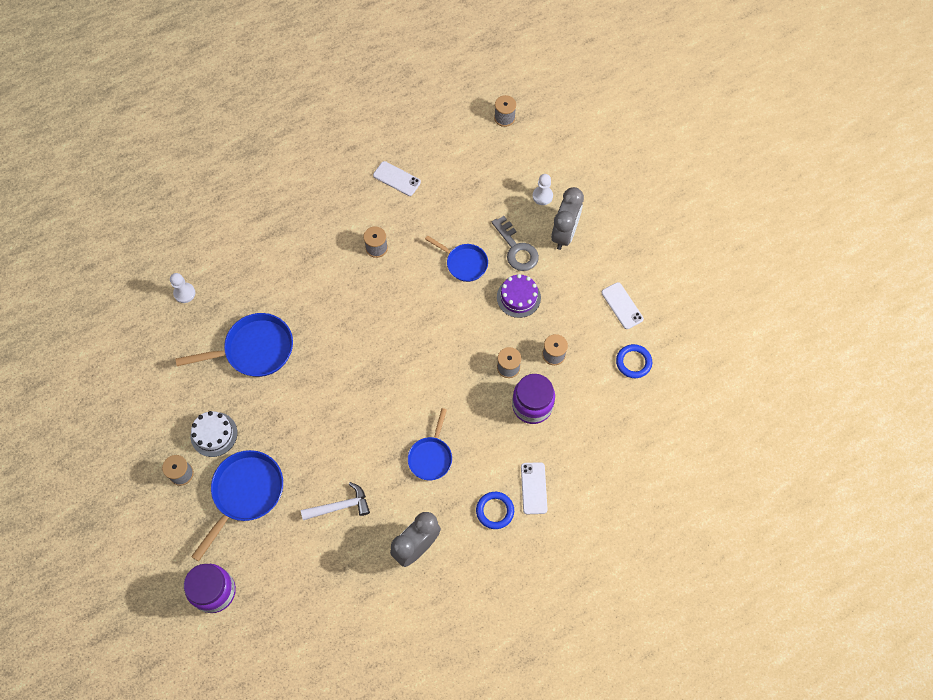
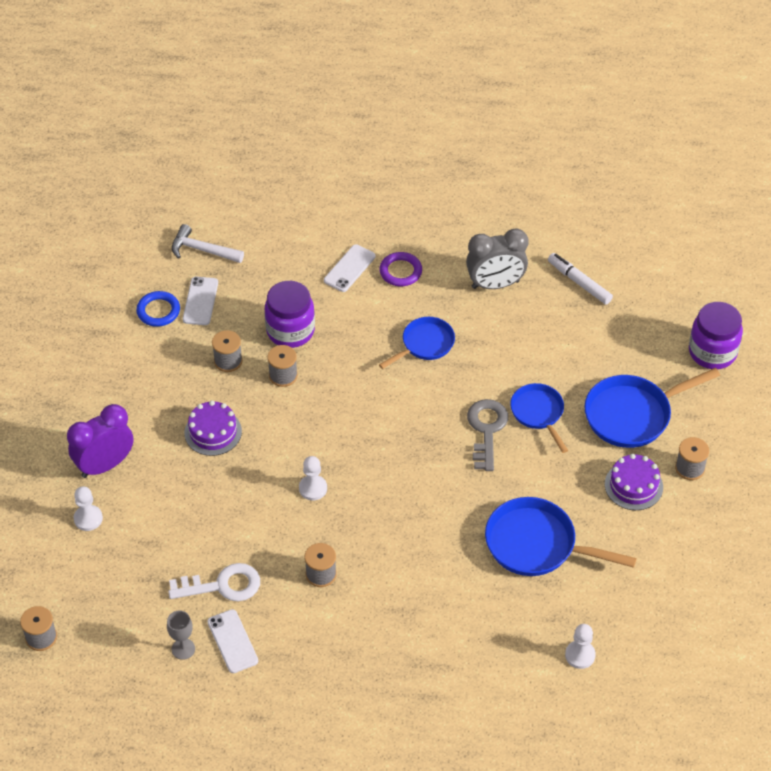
camera: 145 degrees left, 15 degrees down
white cake [191,411,237,457] -> purple cake [605,454,663,510]
white hammer [301,482,370,520] -> white hammer moved to [172,224,244,263]
blue pan [425,235,488,282] -> blue pan moved to [510,383,568,453]
blue ring [476,492,514,529] -> purple ring [380,252,422,286]
grey key [492,216,539,271] -> grey key moved to [467,399,508,471]
grey clock [551,187,584,250] -> purple clock [67,404,133,478]
white phone [601,282,644,329] -> white phone moved to [183,277,218,325]
none -> grey goblet [167,611,195,660]
none -> white key [168,563,260,601]
none -> white pawn [299,456,327,500]
none -> white marker [548,253,613,305]

